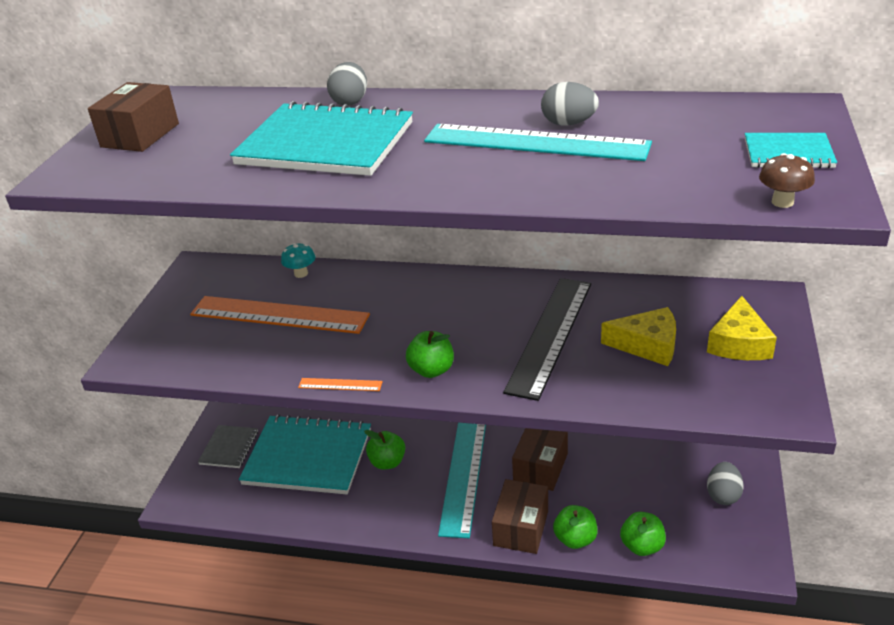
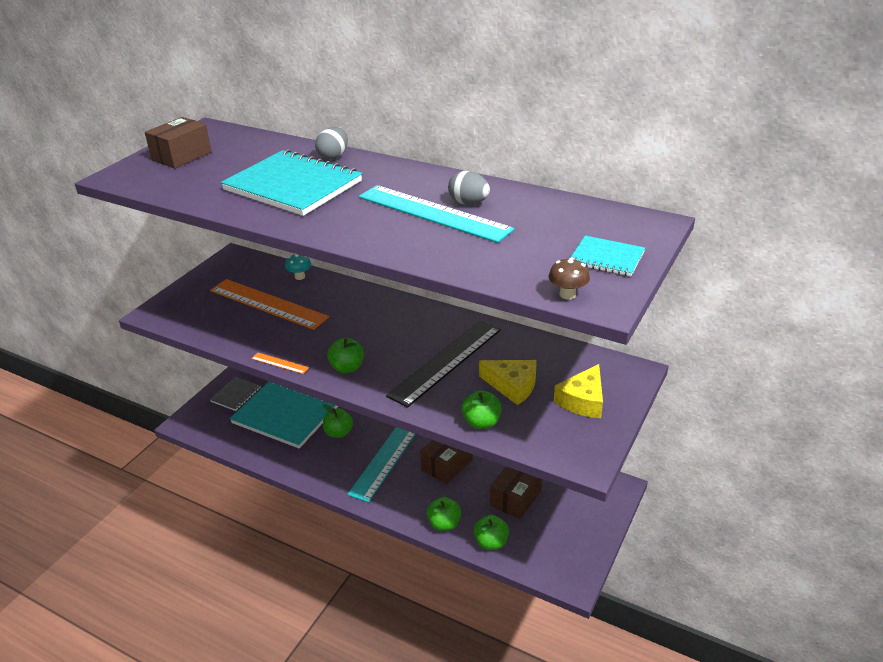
camera: 15 degrees right, 0 degrees up
brown box [492,479,548,554] -> brown box moved to [490,467,542,519]
grey egg [707,462,744,505] -> none
none -> green apple [461,390,501,429]

